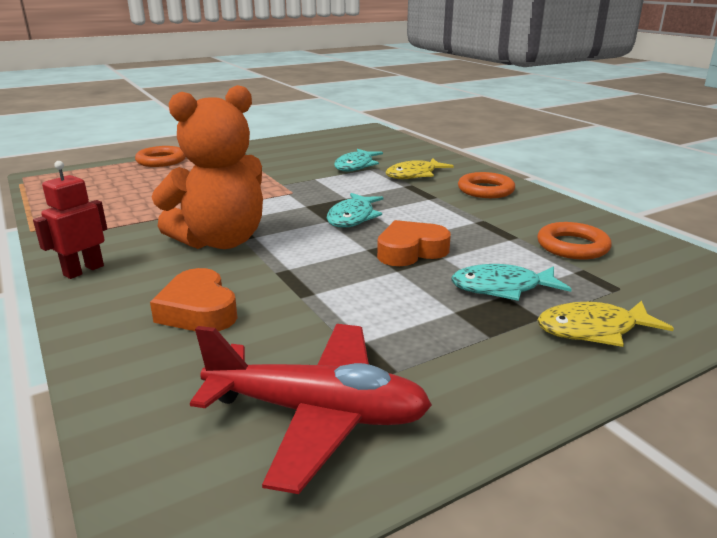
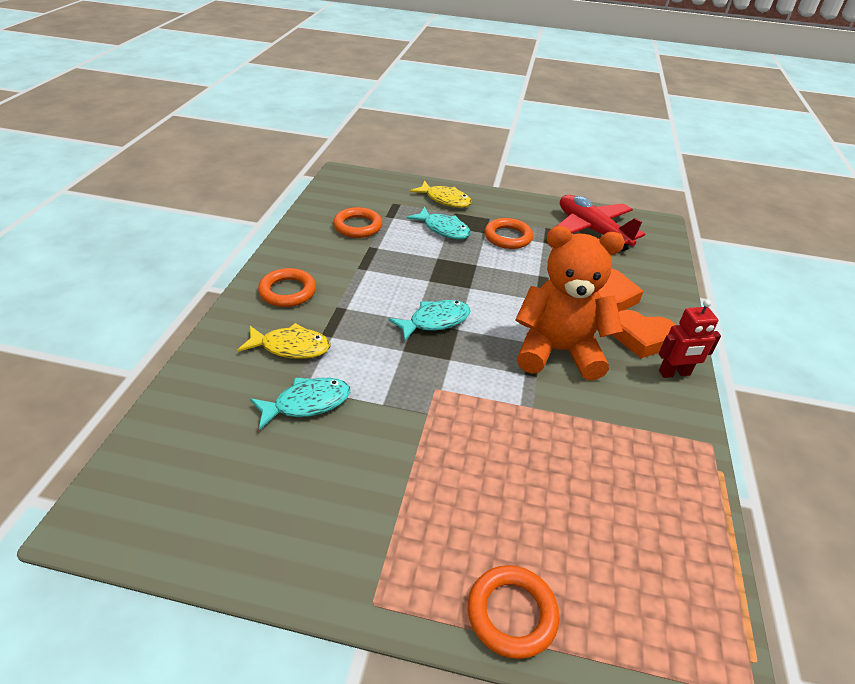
camera: 140 degrees left, 15 degrees up
orange heart [377,220,451,266] -> orange heart moved to [613,310,676,358]
none -> orange ring [485,218,533,249]

